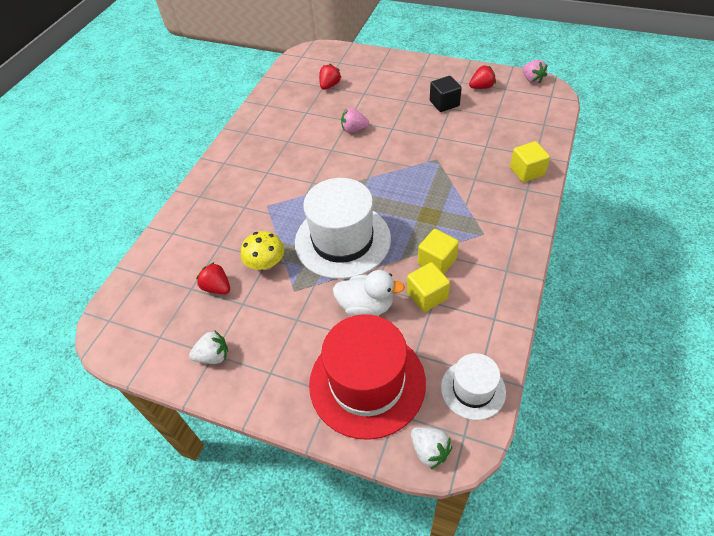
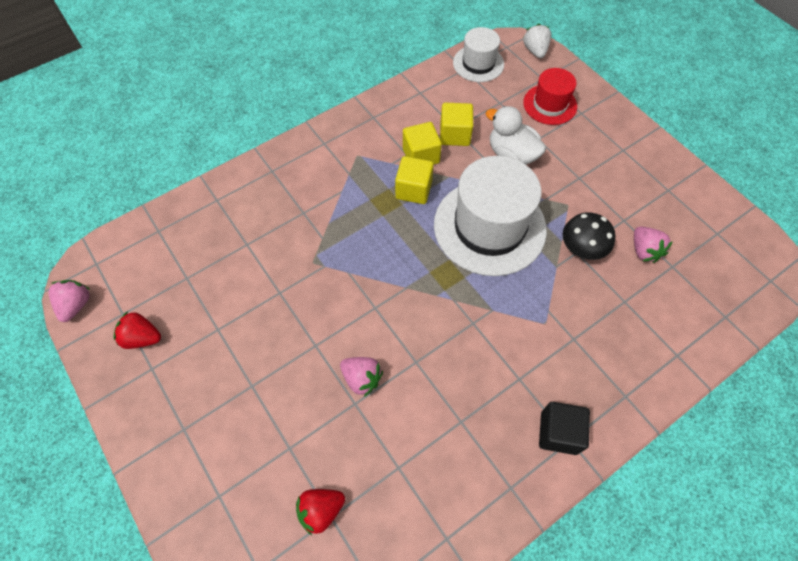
camera: 150 degrees left, 10 degrees up
white strawberry [189,331,228,364] -> none
red strawberry [196,262,230,294] -> pink strawberry [634,227,673,263]
yellow mushroom [241,231,284,270] -> black mushroom [563,212,615,260]
red hat [309,314,426,440] -> red hat [523,68,577,125], size x0.54
black cube [430,76,462,112] -> black cube moved to [539,402,590,455]
yellow cube [510,141,550,182] -> yellow cube moved to [395,156,434,204]

